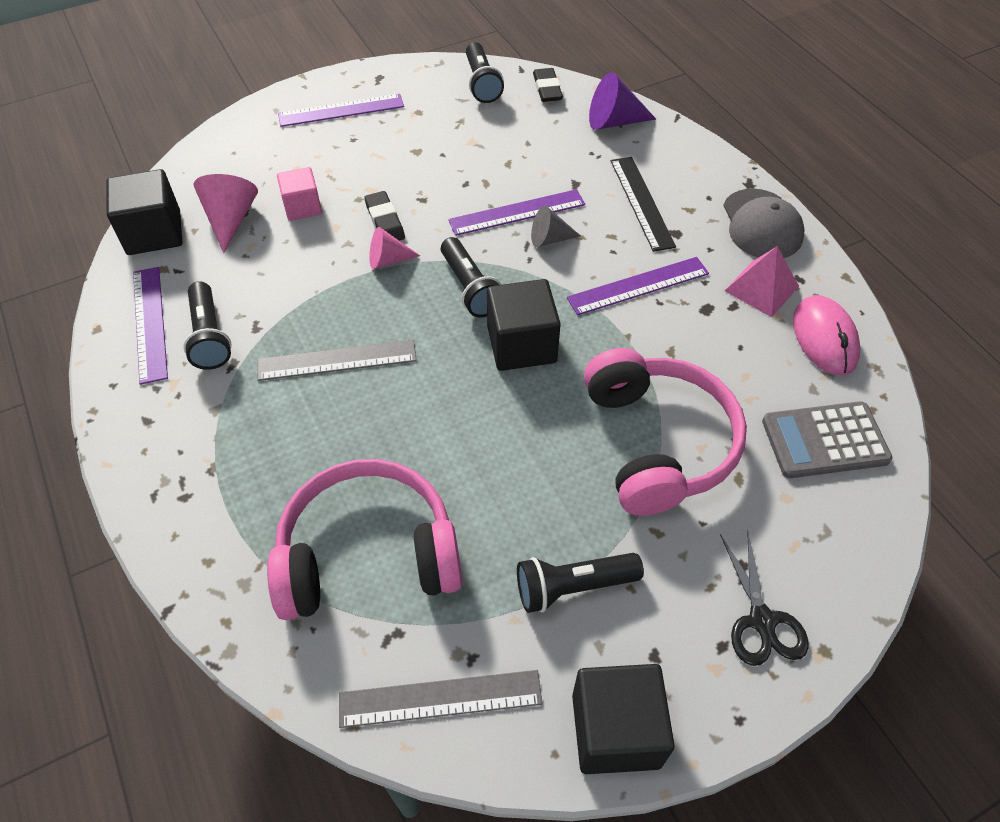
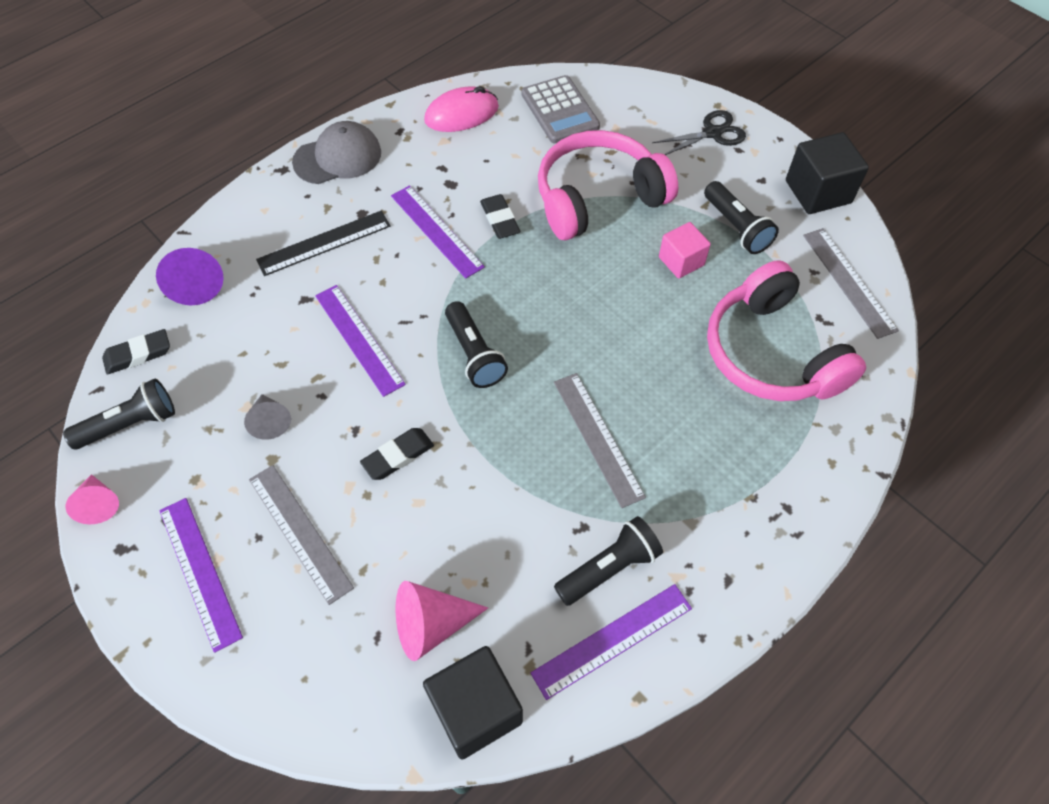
camera: 105 degrees left, 5 degrees up
pink cube [277,167,322,221] -> pink cube moved to [659,222,711,279]
pink cone [369,227,420,269] -> pink cone moved to [66,474,119,524]
black flashlight [441,237,501,318] -> black flashlight turned 105 degrees clockwise [445,301,508,388]
black cube [487,279,561,371] -> none
grey cone [531,206,581,247] -> grey cone moved to [244,394,291,440]
pink pyramid [725,246,799,317] -> none
none -> grey ruler [249,465,354,605]
none -> black eraser [480,194,520,239]

